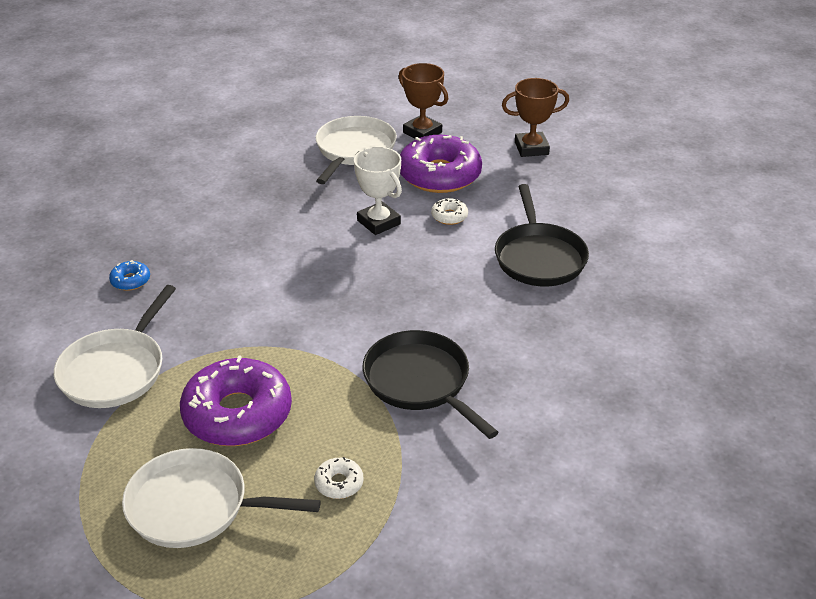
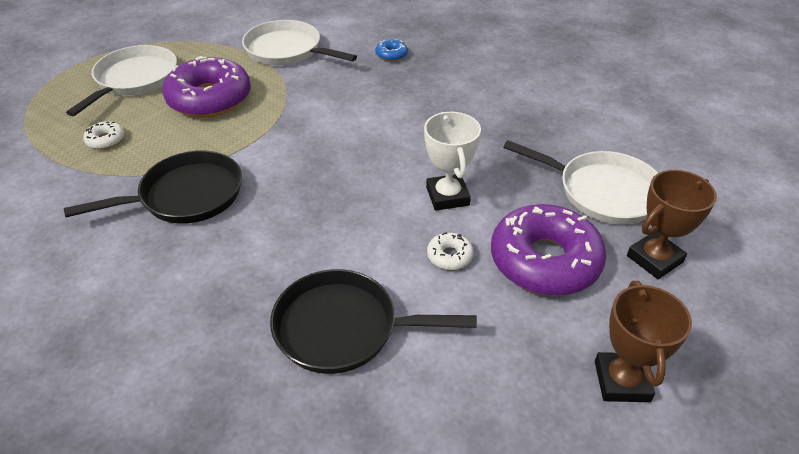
camera: 100 degrees right, 5 degrees up
white trophy [354,147,402,235] -> white trophy turned 75 degrees counterclockwise [424,112,481,211]

